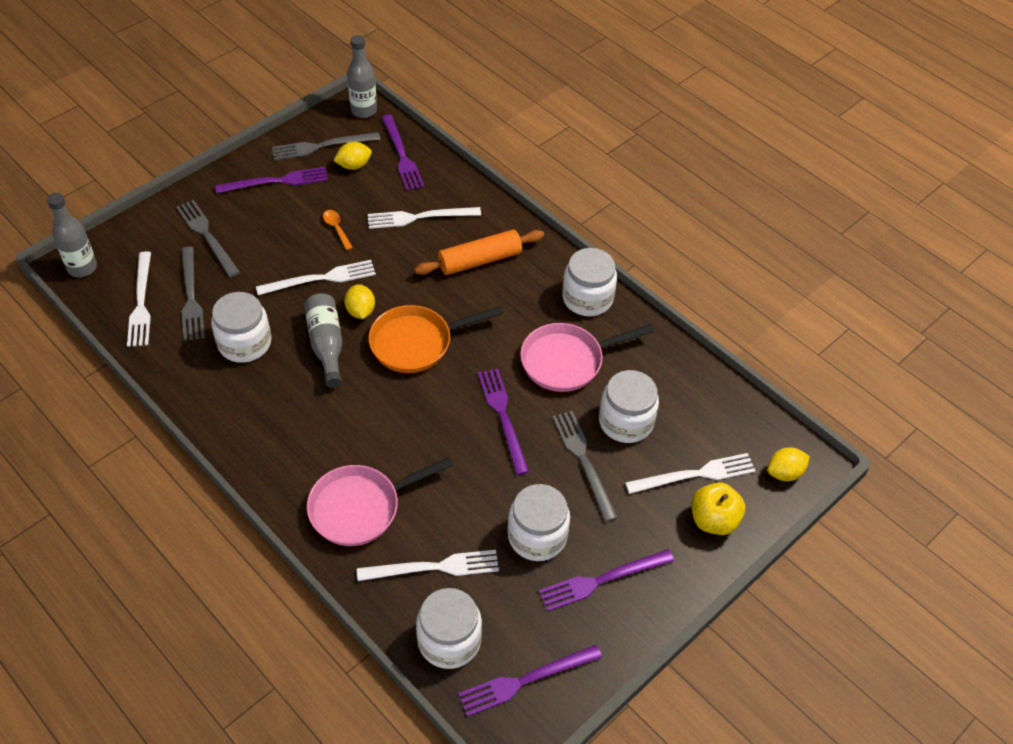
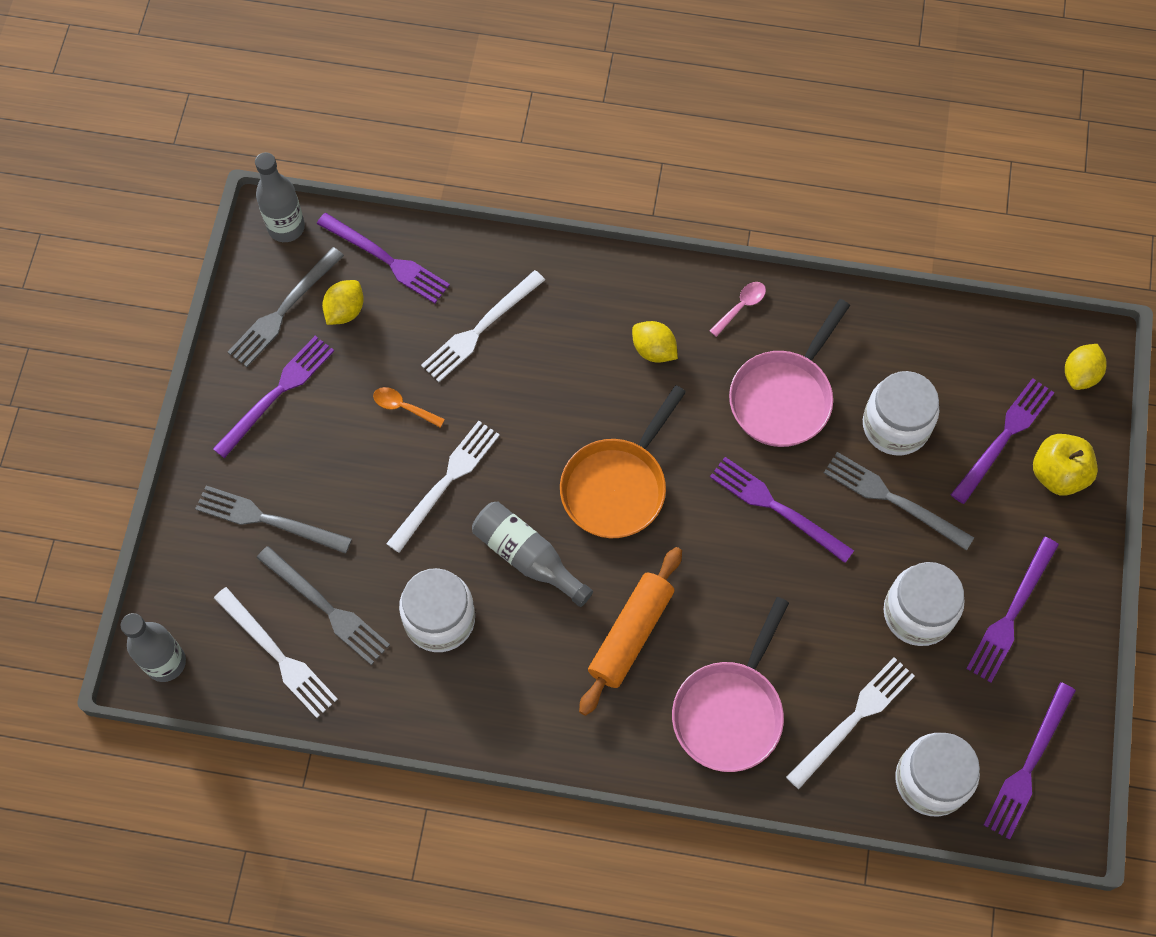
camera: 35 degrees left, 15 degrees up
yellow lemon [344,284,375,319] -> yellow lemon moved to [632,321,678,363]
orange rolling pin [414,230,544,275] -> orange rolling pin moved to [579,547,682,716]
white jar [562,248,617,316] -> pink spoon [709,282,766,337]
white fork [625,453,755,494] -> purple fork [951,378,1054,504]

